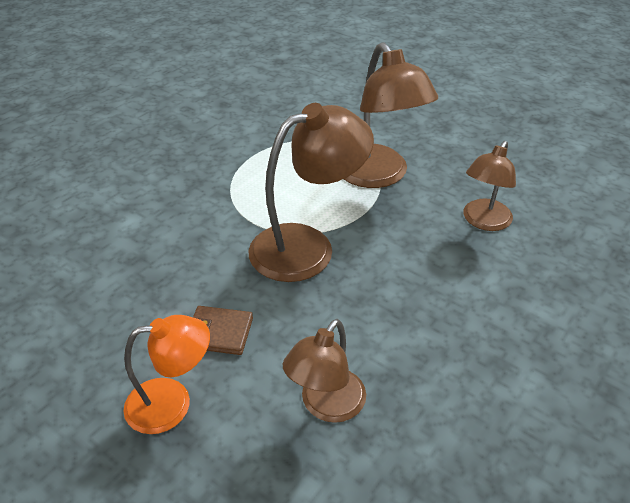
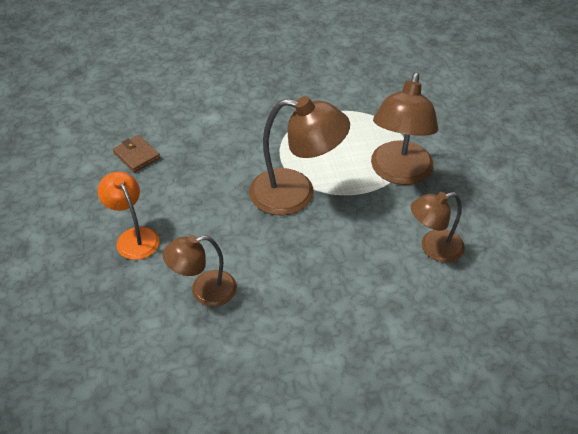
camera: 40 degrees right, 5 degrees up
orange lamp [123,315,210,434] -> orange lamp turned 150 degrees counterclockwise [98,172,159,260]
brown wallet [193,306,253,355] -> brown wallet moved to [113,135,160,173]

